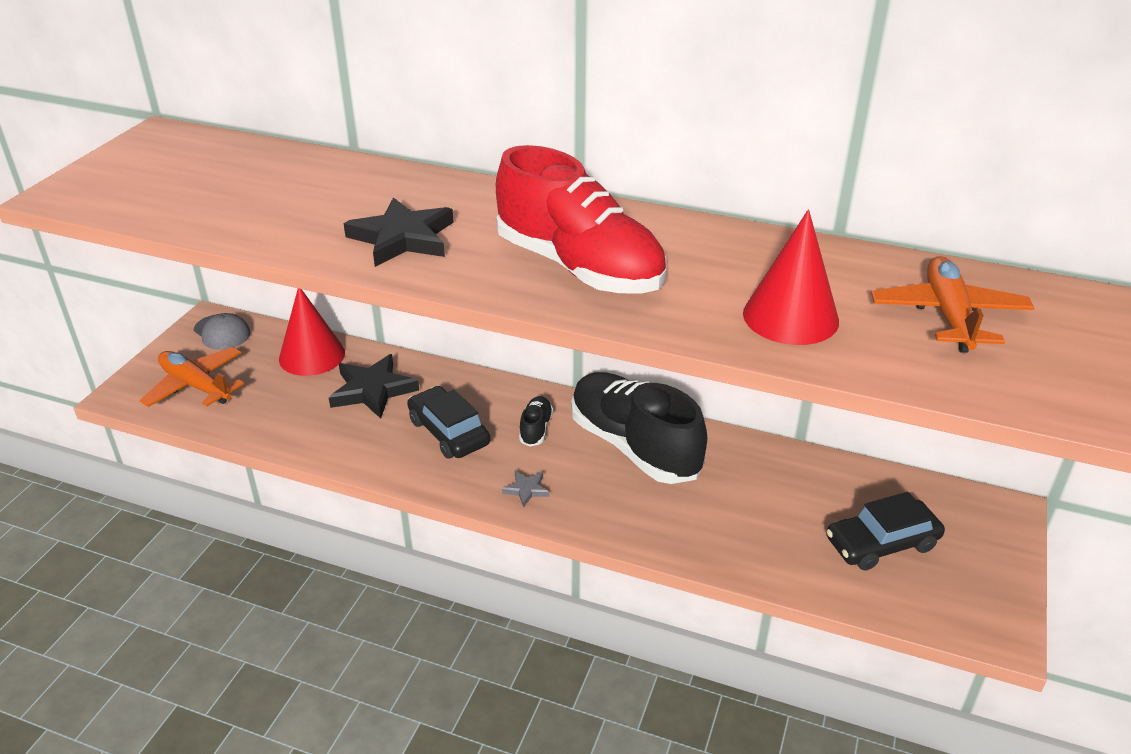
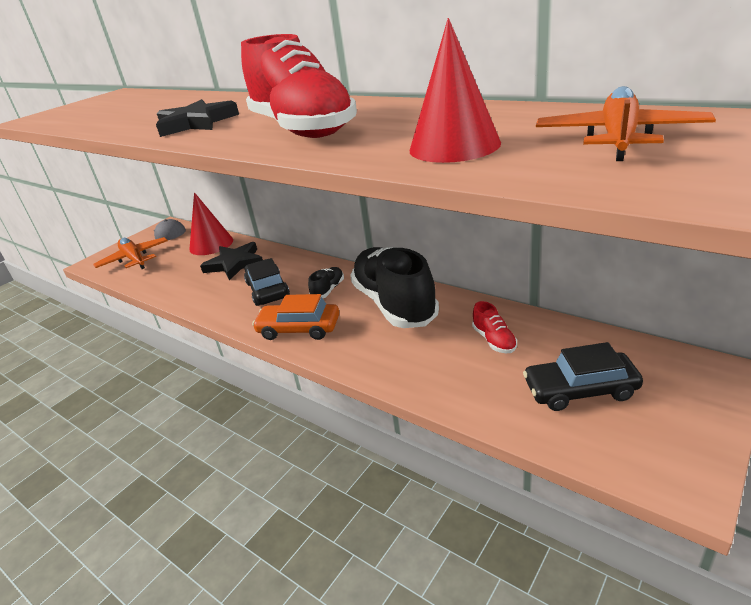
camera: 20 degrees right, 5 degrees down
grey star [502,471,549,508] -> orange car [252,294,339,340]
none -> red shoe [472,301,517,353]

